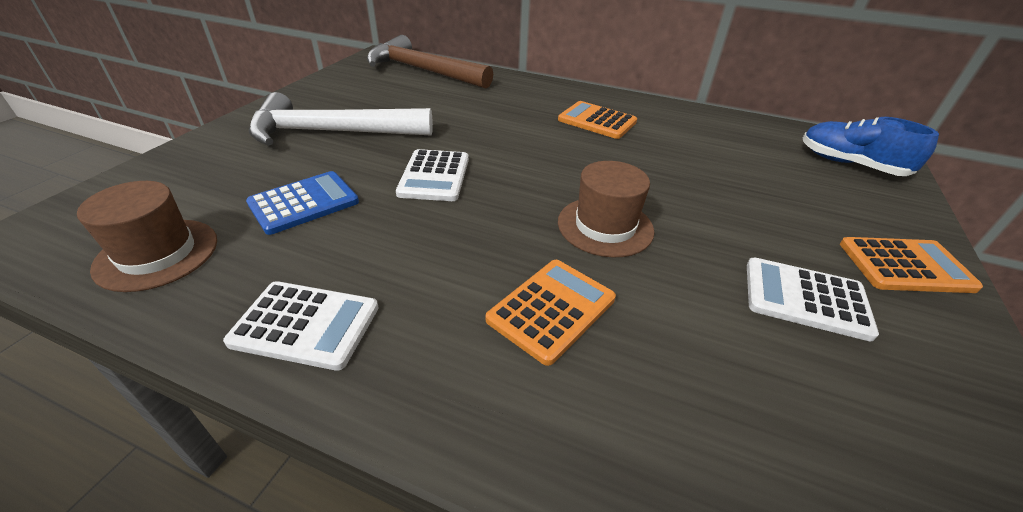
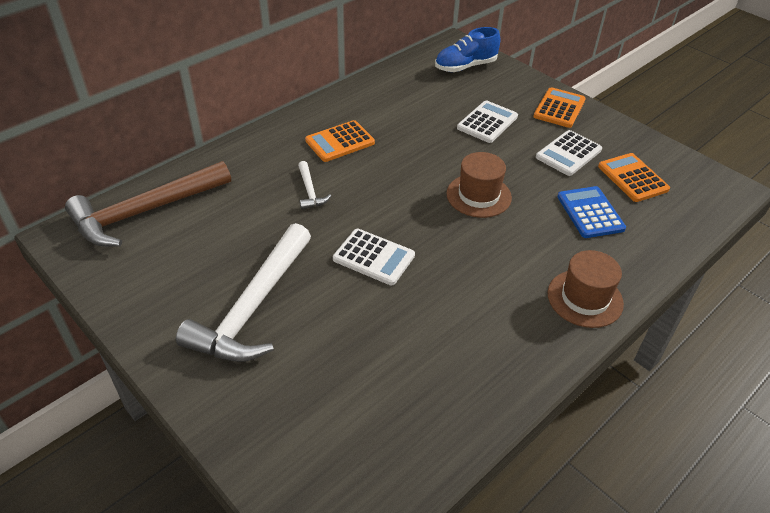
camera: 65 degrees left, 5 degrees up
brown hat [77,181,217,292] -> brown hat moved to [548,250,624,328]
white calculator [223,281,379,371] -> white calculator moved to [457,100,518,143]
blue calculator [246,171,359,235] -> blue calculator moved to [557,186,626,238]
orange calculator [486,260,616,366] -> orange calculator moved to [598,153,670,202]
none -> white hammer [298,161,332,210]

